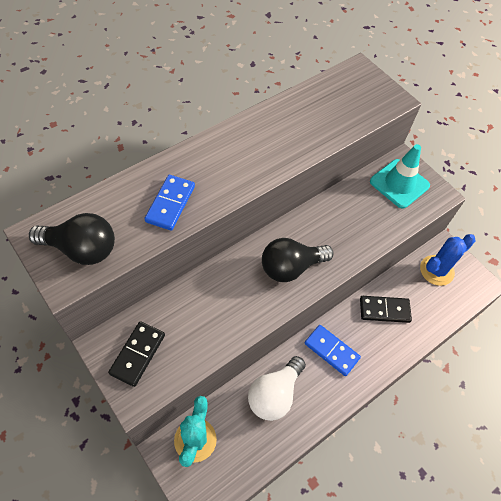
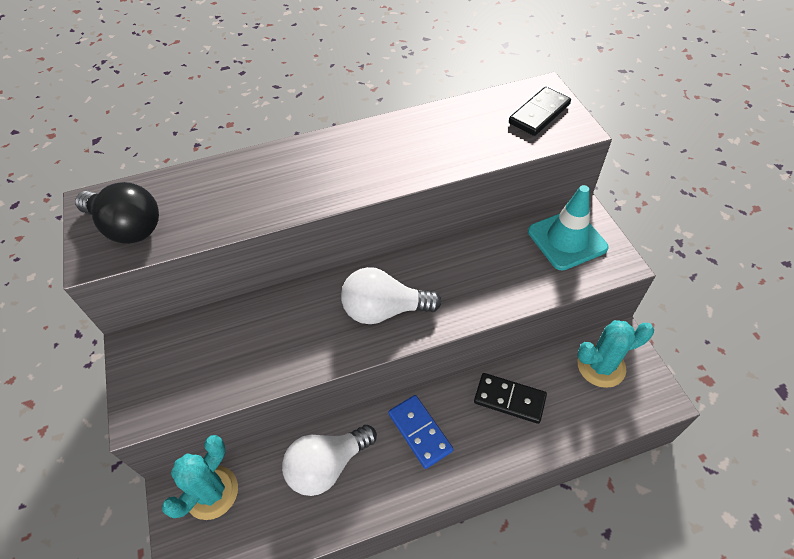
camera: 25 degrees right, 5 degrees down
black domino [108,321,165,387] -> black domino moved to [509,87,571,136]
blue domino [145,175,195,231] -> none
black light bulb [262,238,334,282] -> white light bulb [341,267,442,324]
blue cactus [420,234,476,286] -> turquoise cactus [577,320,654,388]

